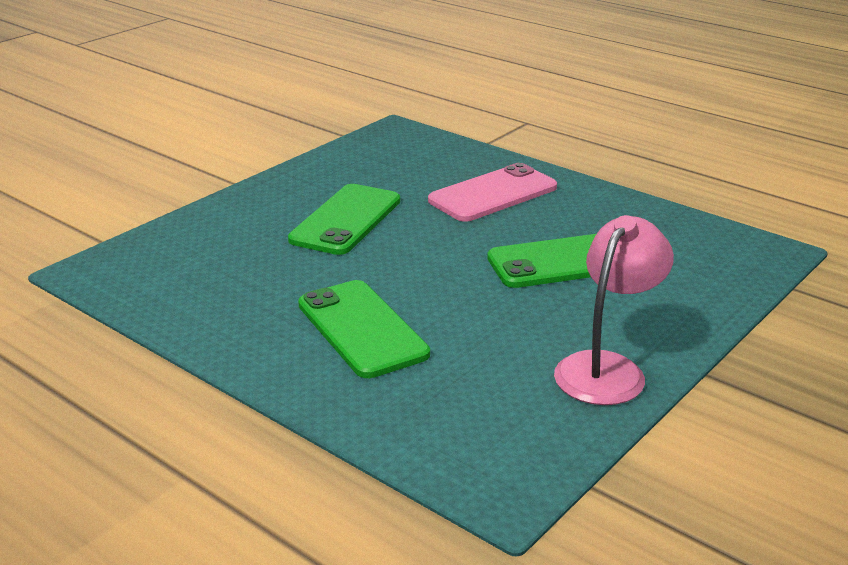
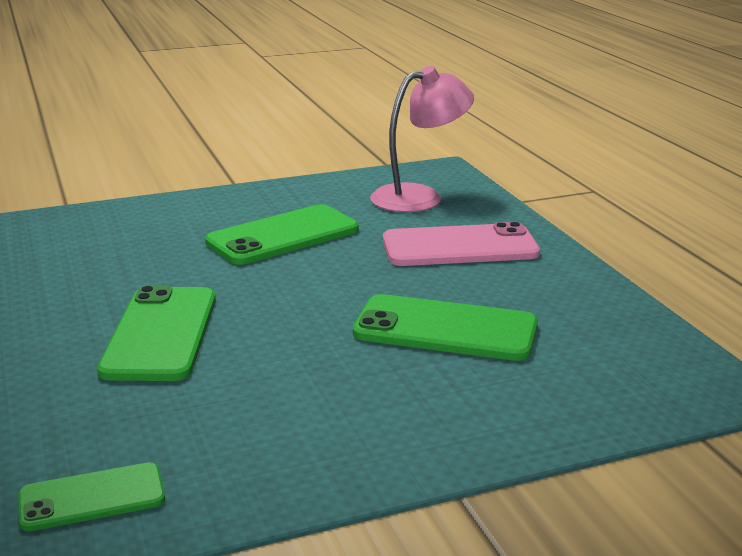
camera: 30 degrees right, 5 degrees down
pink lamp [554,215,674,405] -> pink lamp moved to [370,66,474,212]
none -> green phone [18,462,165,531]

